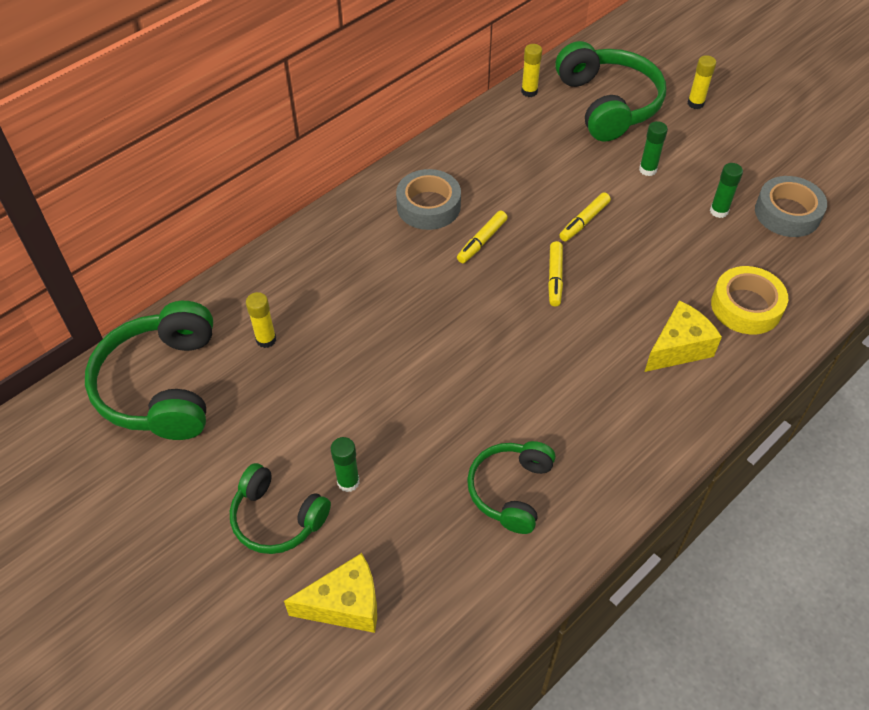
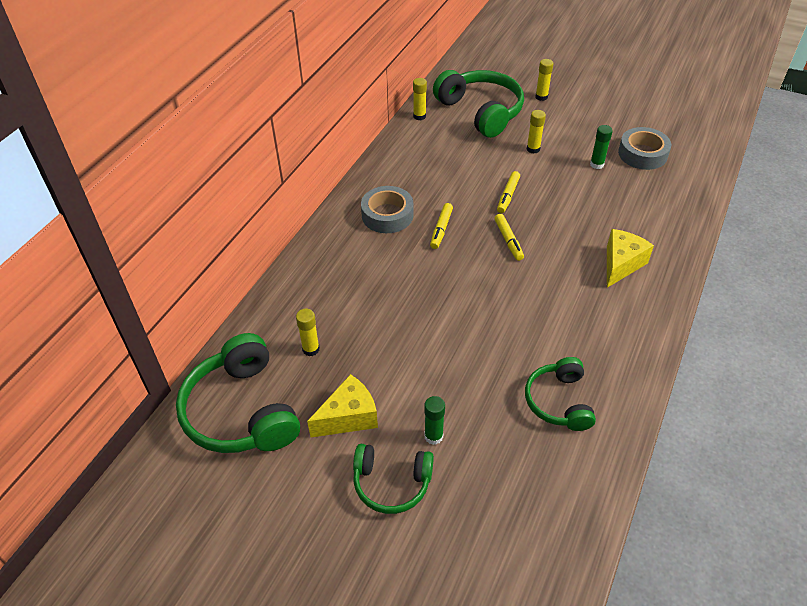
camera: 20 degrees left, 5 degrees down
yellow cheese [284,553,377,633] -> yellow cheese moved to [307,374,378,437]
green glue stick [639,121,668,176] -> yellow glue stick [527,110,546,154]
yellow tape [711,266,788,334] -> none

